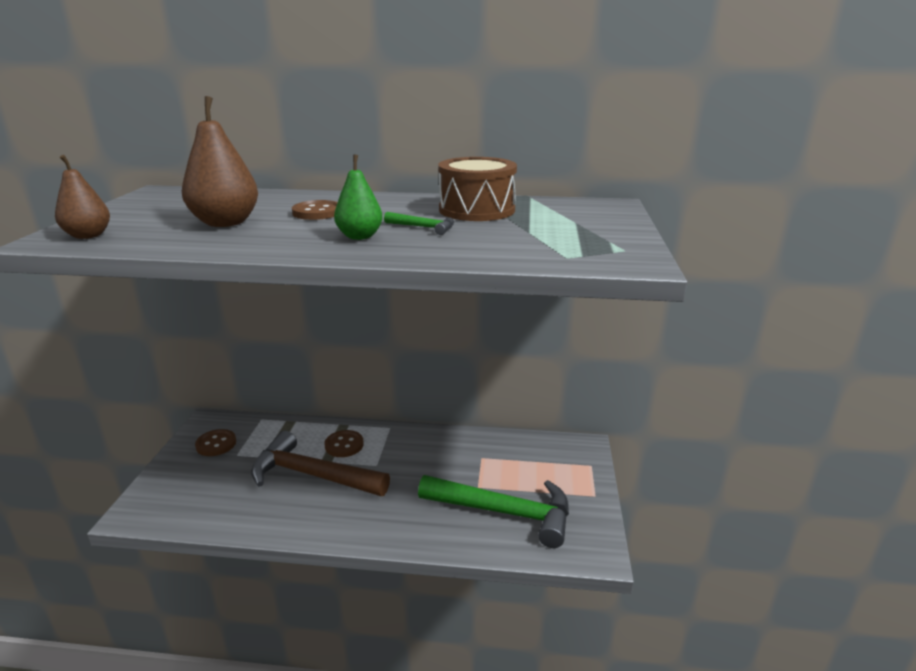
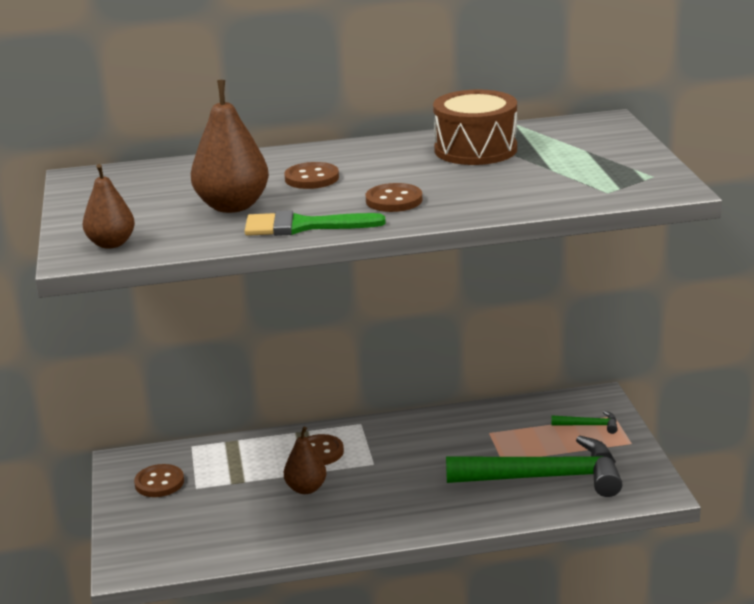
camera: 15 degrees left, 0 degrees up
brown hammer [251,431,390,496] -> brown pear [284,427,326,494]
green pear [334,155,383,240] -> brown button [366,183,423,212]
green hammer [384,212,454,235] -> green hammer moved to [551,411,618,434]
none -> green brush [245,210,386,236]

